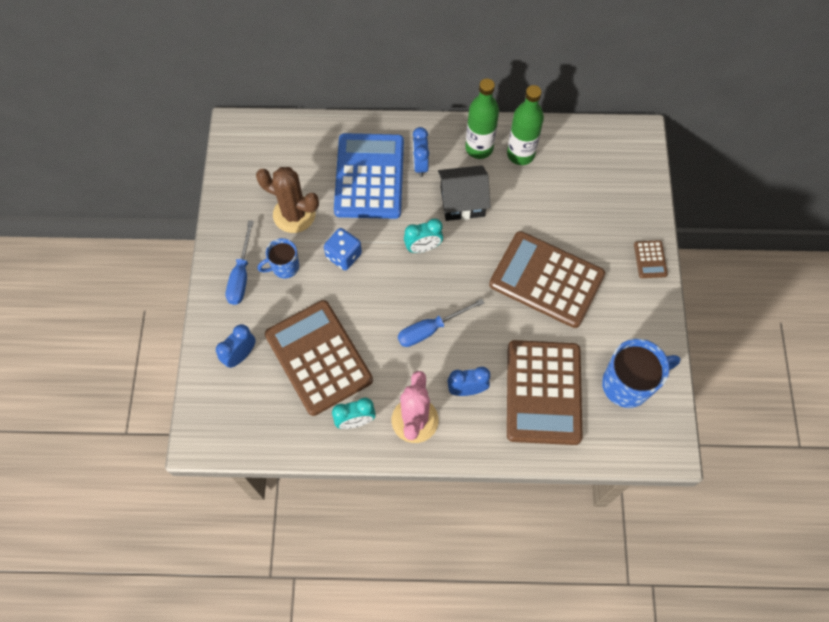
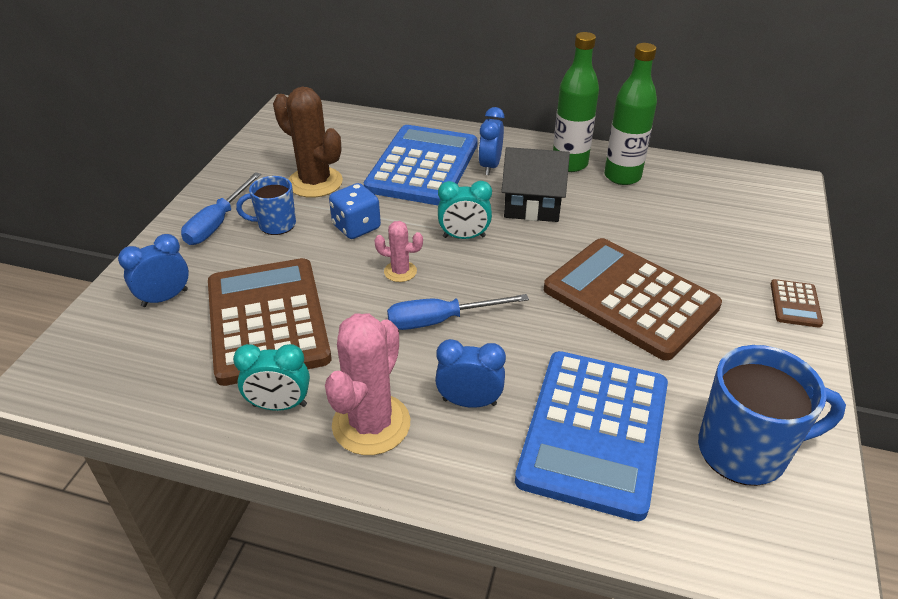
camera: 15 degrees right, 25 degrees down
brown calculator [507,340,583,445] -> blue calculator [515,351,668,521]
none -> pink cactus [374,221,423,282]

